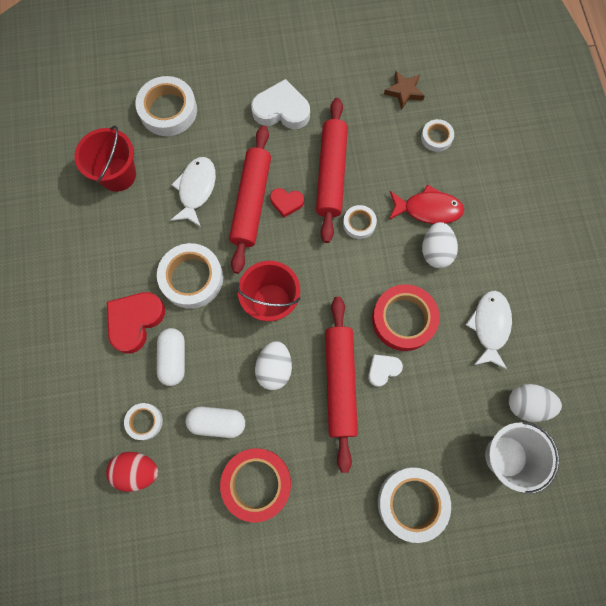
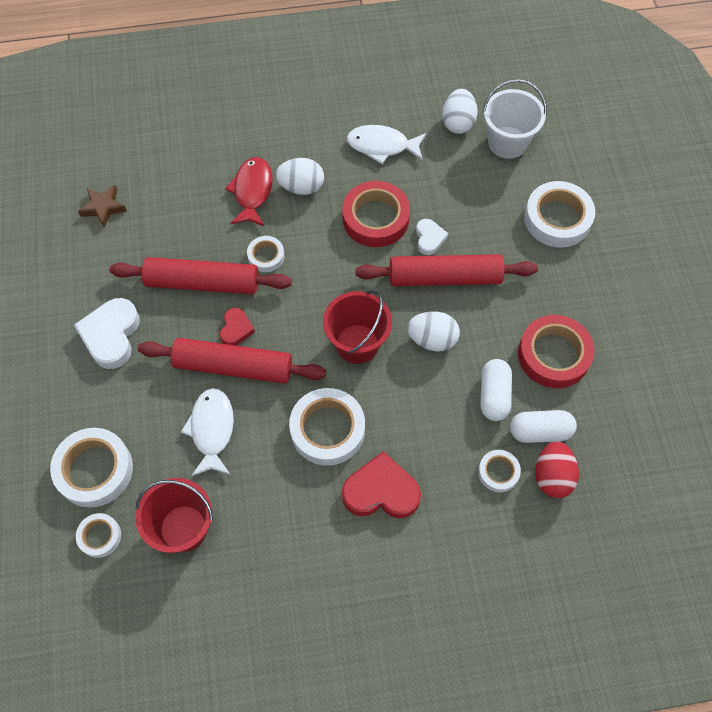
camera: 90 degrees left, 10 degrees down
red heart [107,292,165,353] -> red heart turned 150 degrees clockwise [342,451,421,519]
white capsule [157,328,185,386] -> white capsule moved to [510,410,577,443]
white fish [171,157,216,227] -> white fish turned 75 degrees clockwise [181,388,234,477]
white heart [368,354,403,387] -> white heart turned 150 degrees counterclockwise [416,219,448,255]
white tape [421,119,454,152] -> white tape moved to [76,513,121,558]

